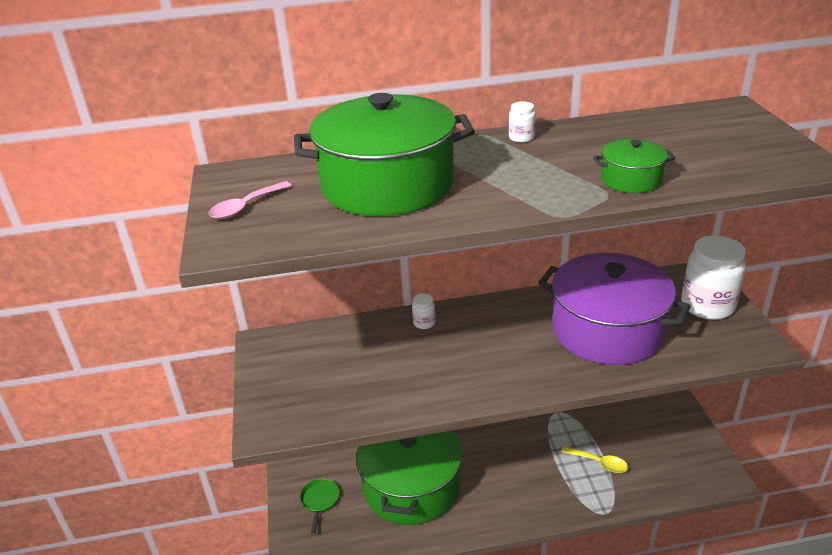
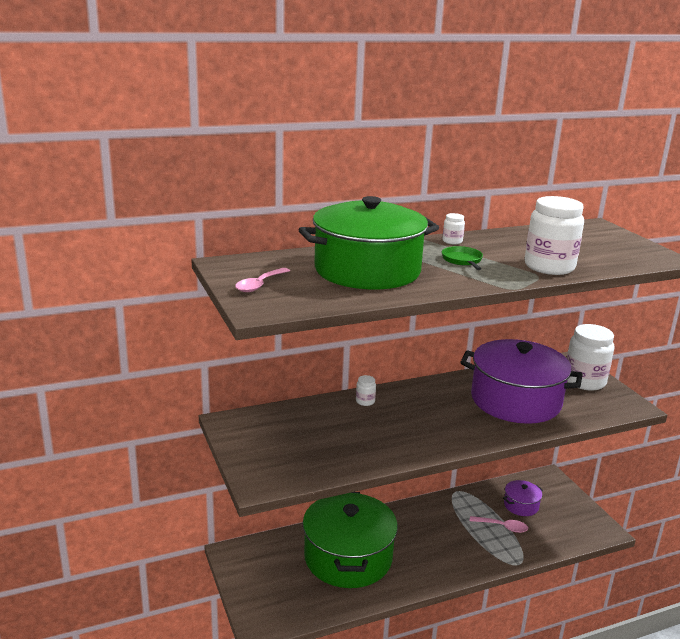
camera: 15 degrees left, 10 degrees down
green pan [300,478,340,534] -> green pan moved to [442,246,483,270]
yellow spoon [561,446,628,473] -> pink spoon [469,516,528,533]
green pot [593,139,675,193] -> white jar [525,196,584,275]
none -> purple pot [503,480,543,516]

